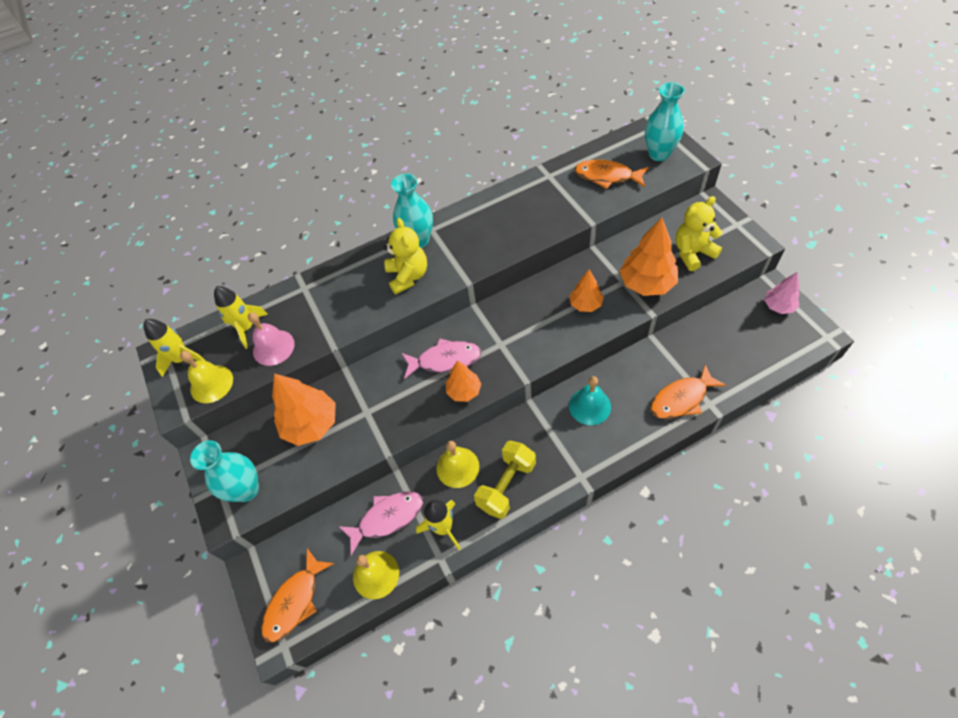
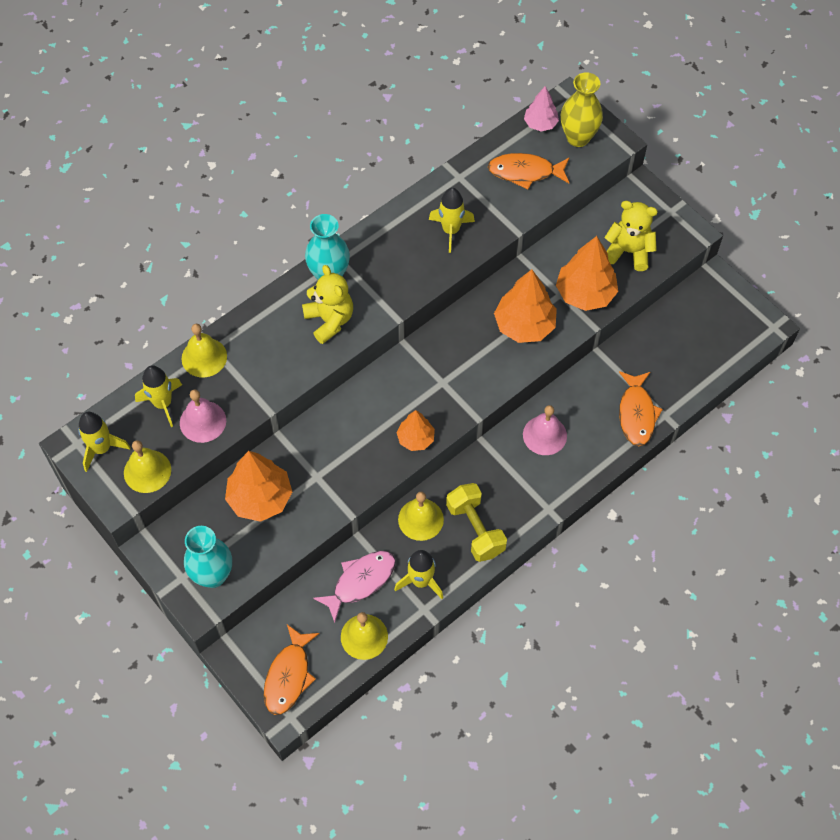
camera: 20 degrees left, 5 degrees up
pink fish [402,338,482,379] -> none
yellow dumbbell [474,441,536,519] -> yellow dumbbell turned 45 degrees counterclockwise [446,483,507,562]
orange tree [569,269,604,312] -> orange tree [494,269,557,343], size x1.70
turquoise bell [569,376,611,425] -> pink bell [523,405,567,455]
turquoise vase [645,82,685,161] -> yellow vase [561,72,603,147]
orange fish [651,364,726,419] -> orange fish turned 45 degrees counterclockwise [619,371,663,446]
yellow teddy bear [675,196,723,271] -> yellow teddy bear turned 60 degrees clockwise [604,201,658,271]
pink tree [764,272,800,314] -> pink tree moved to [524,86,559,131]
none -> yellow bell [181,324,227,377]
none -> yellow rocket [429,188,475,253]

